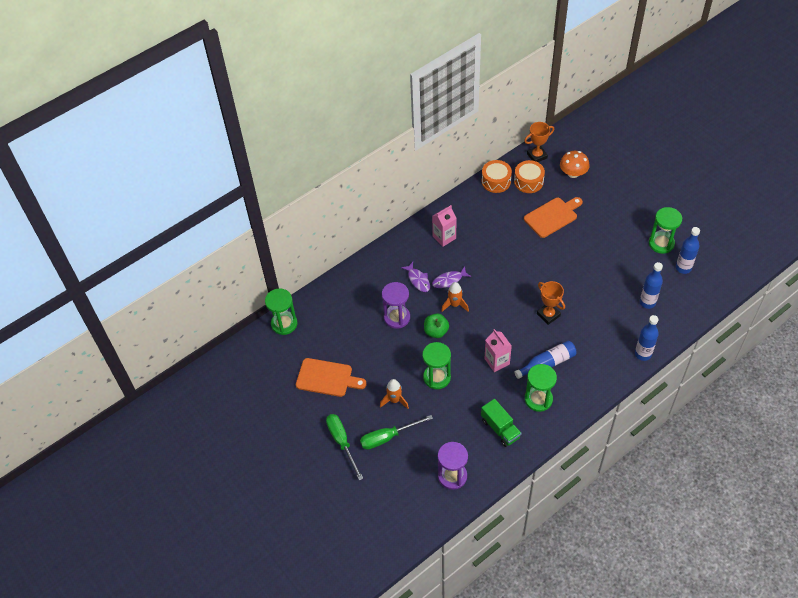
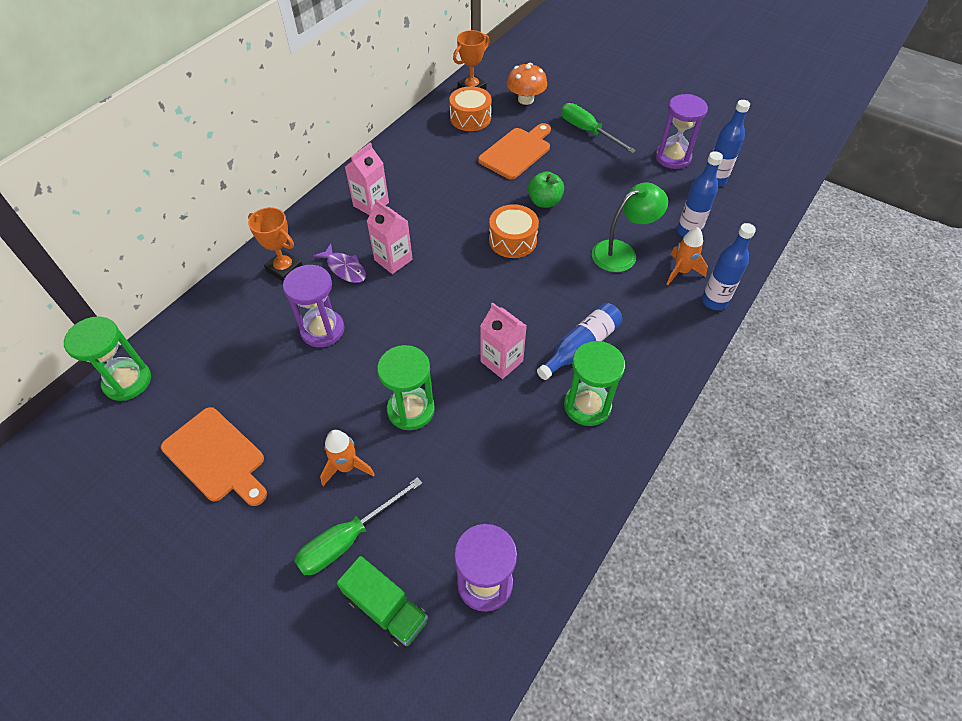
camera: 20 degrees left, 0 degrees up
orange cutting board [296,358,367,397] -> orange cutting board turned 45 degrees clockwise [161,407,267,506]
green screwdriver [326,414,363,480] -> green screwdriver moved to [561,103,636,153]
green apple [424,313,449,338] -> green apple moved to [528,171,564,208]
purple fish [432,266,471,288] -> pink carton [367,199,413,274]
orange rocket [441,282,469,312] -> orange rocket moved to [667,227,708,285]
green truck [481,399,521,447] -> green truck moved to [337,556,428,649]
orange drum [482,160,512,193] -> orange drum moved to [489,204,539,258]
orange trophy [537,281,565,325] -> orange trophy moved to [248,207,303,282]
green hourglass [649,207,682,254] -> purple hourglass [655,94,708,169]
none -> green lamp [592,183,668,272]

